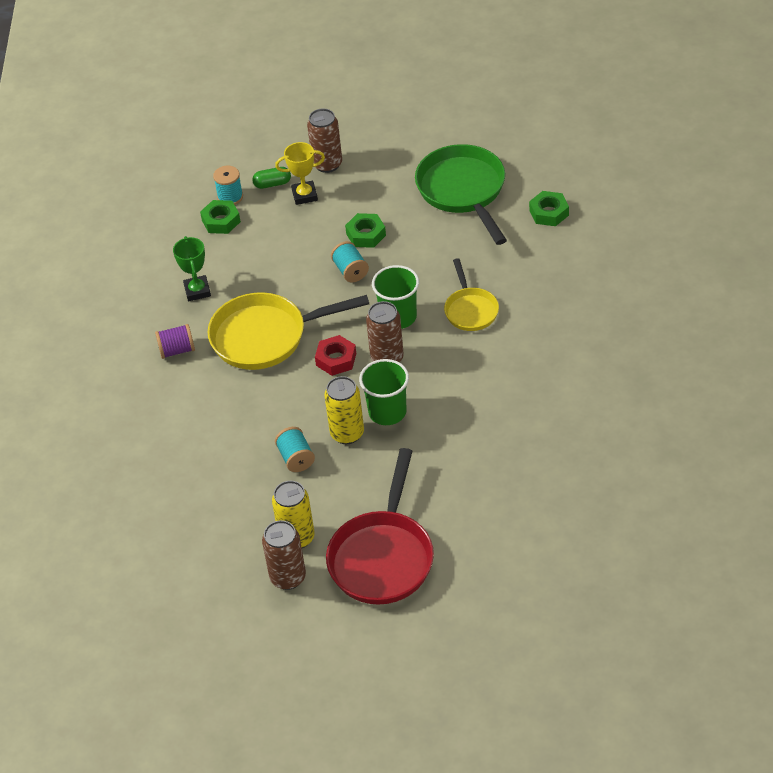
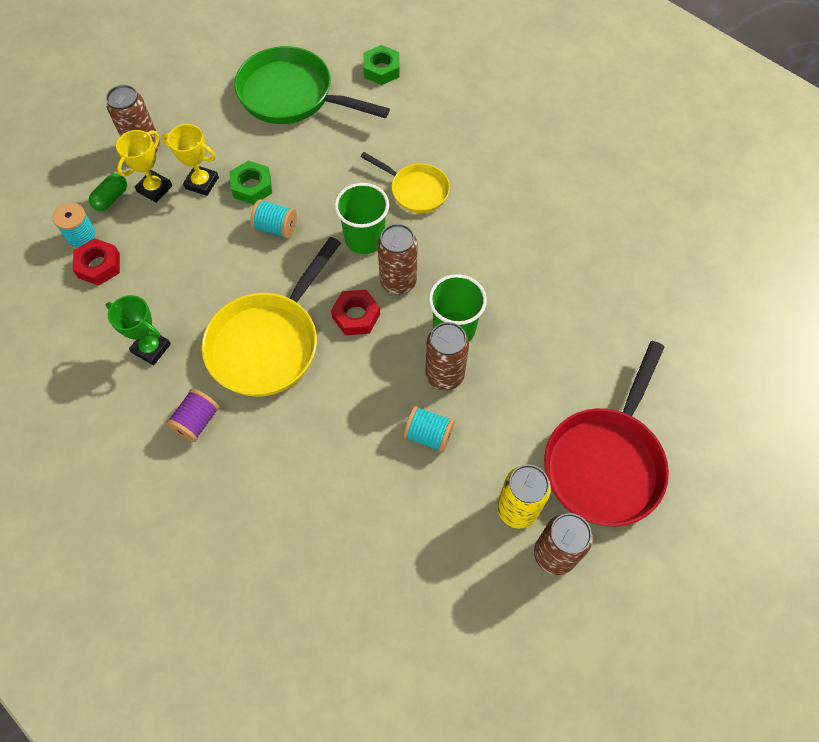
camera: 50 degrees left, 15 degrees up
green nut [200,200,241,234] -> red nut [73,238,120,286]
yellow can [324,376,364,444] -> brown can [425,322,469,390]
red pan [326,448,434,605] -> red pan turned 60 degrees clockwise [544,341,669,527]
none -> yellow trophy [162,124,219,196]

